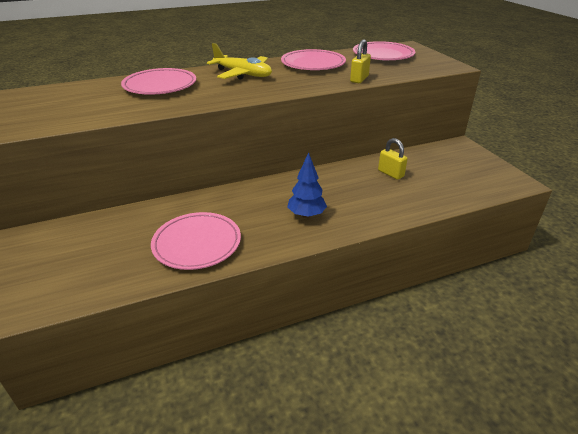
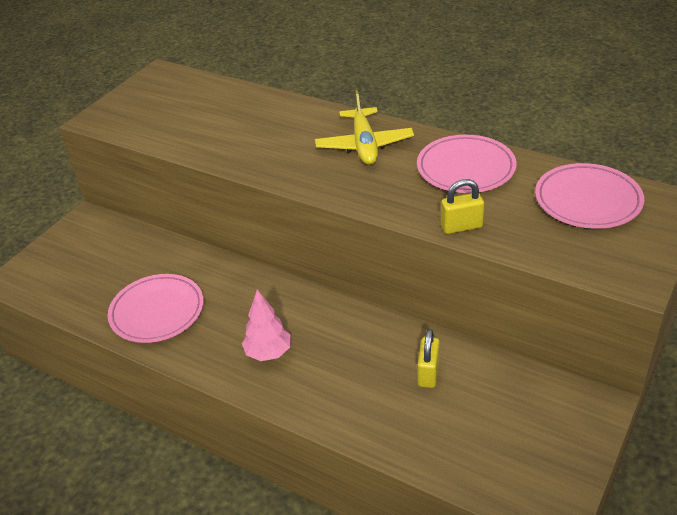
camera: 55 degrees right, 5 degrees up
pink plate [121,68,196,95] -> none
blue tree [287,152,327,218] -> pink tree [242,290,291,361]

